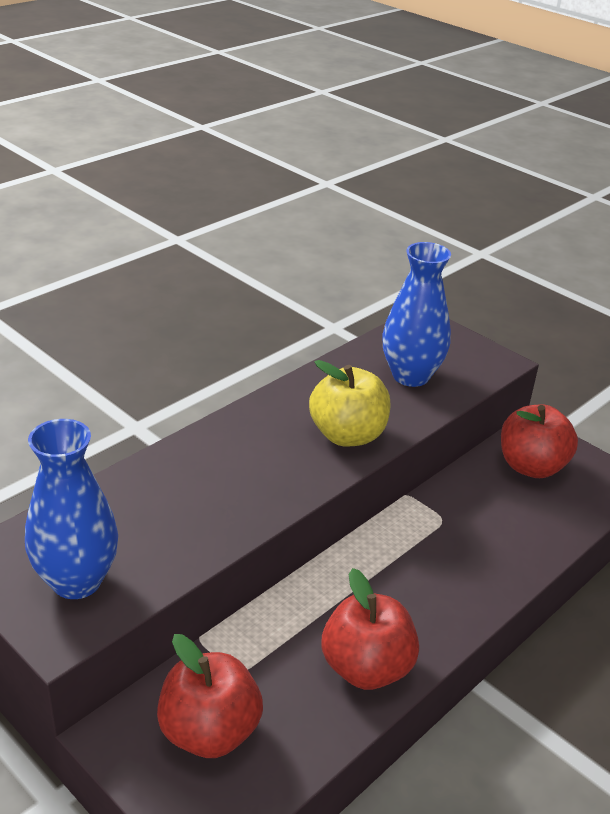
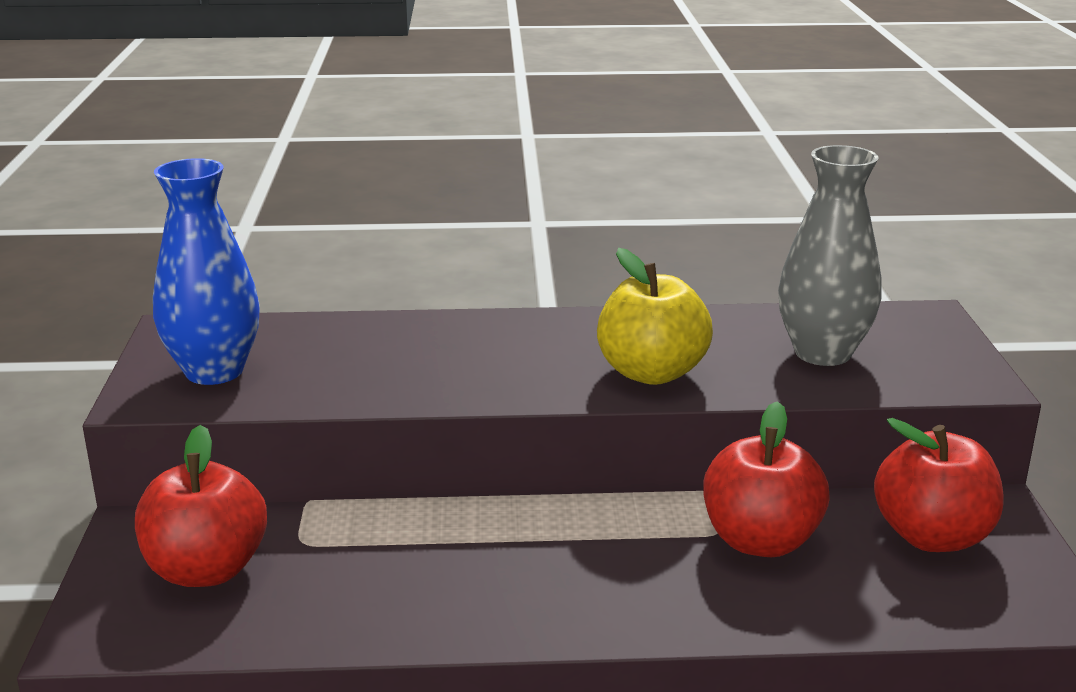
camera: 45 degrees right, 10 degrees down
red apple [322,568,419,690] -> red apple moved to [703,401,830,557]
blue vase [382,242,451,387] -> grey vase [778,145,882,366]

